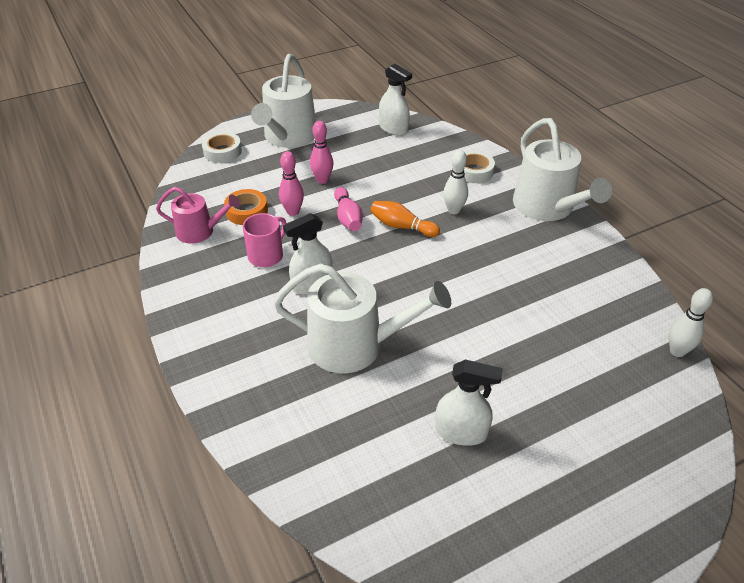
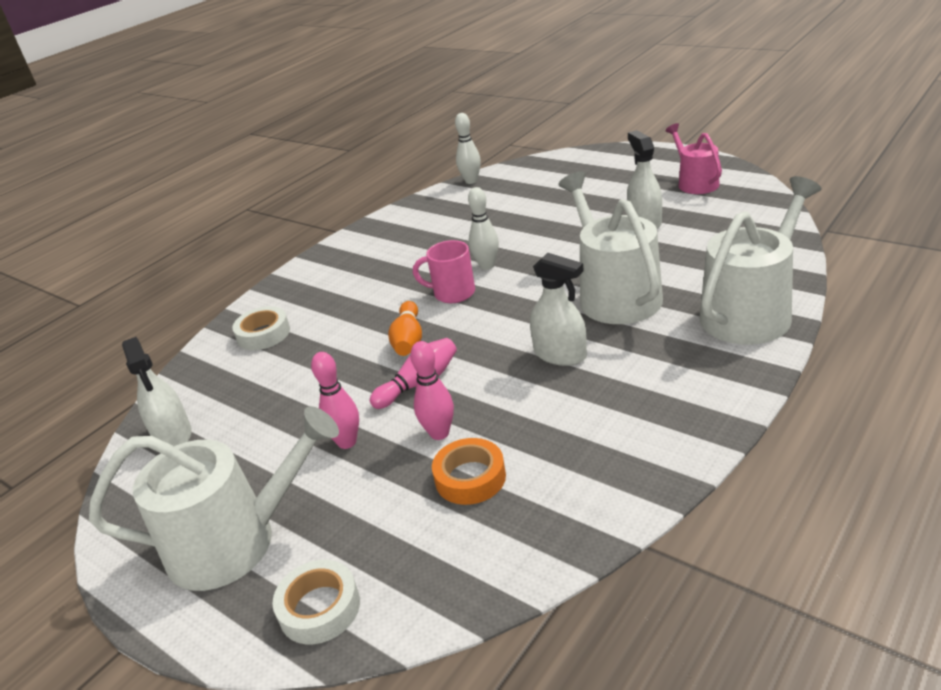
camera: 110 degrees left, 10 degrees down
pink watering can [156,187,240,243] -> pink watering can moved to [665,123,722,194]
pink mug [243,213,287,267] -> pink mug moved to [413,240,475,303]
white spray bottle [379,64,412,136] -> white spray bottle turned 135 degrees clockwise [122,337,192,446]
white bowling pin [443,150,468,214] -> white bowling pin moved to [468,187,499,270]
white watering can [513,118,612,221] -> white watering can moved to [700,176,821,345]

